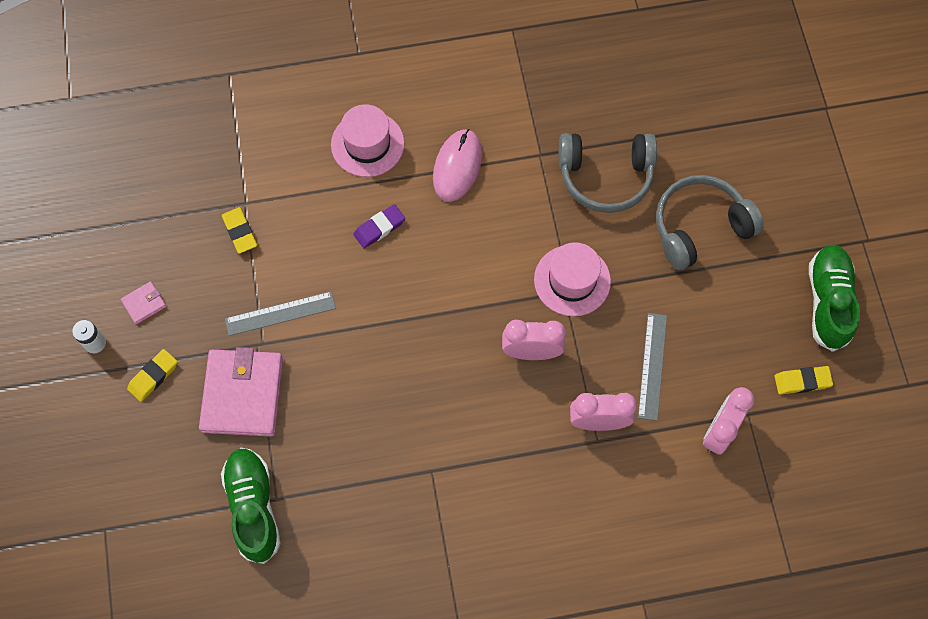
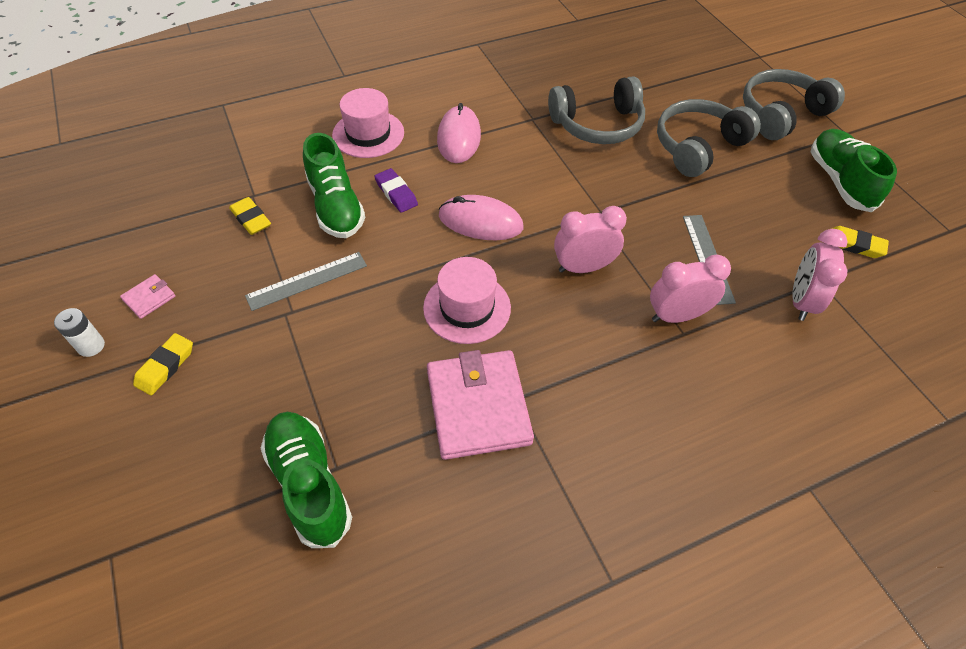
camera: 15 degrees left, 15 degrees down
pink wallet [199,347,283,436] -> pink wallet moved to [427,350,534,460]
purple eraser [353,204,405,248] -> purple eraser turned 75 degrees counterclockwise [375,168,418,213]
pink hat [534,242,611,316] -> pink hat moved to [423,257,511,344]
yellow eraser [774,366,833,394] -> yellow eraser turned 45 degrees clockwise [831,226,889,258]
none -> green shoe [303,133,365,238]
none -> pink mouse [439,195,523,240]
none -> grey headphones [743,69,845,140]

